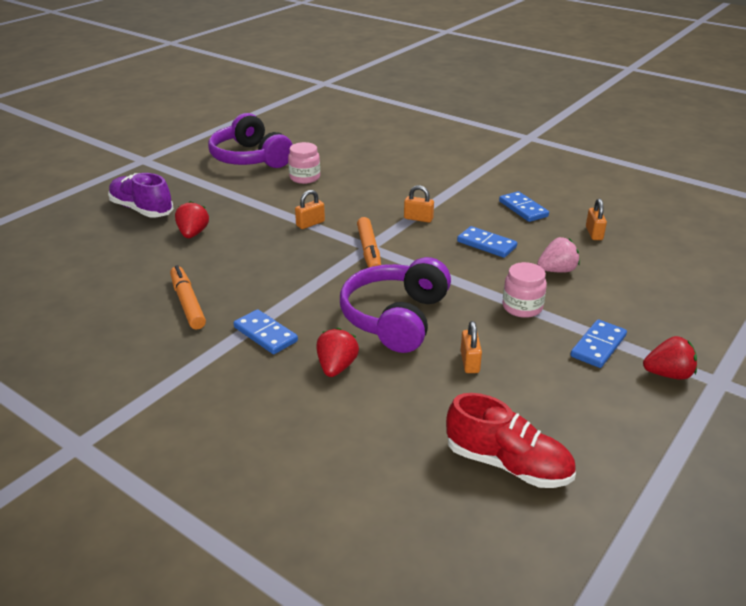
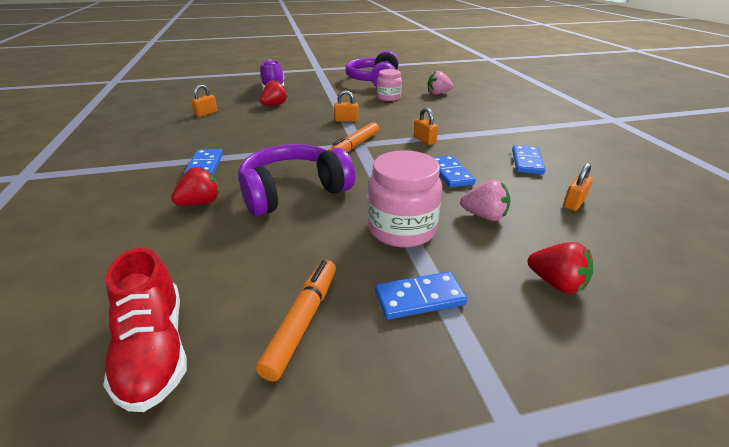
camera: 40 degrees right, 0 degrees up
orange marker [170,265,206,329] -> orange marker moved to [256,260,336,381]
orange padlock [461,321,482,373] -> orange padlock moved to [191,85,218,117]
pink jar [502,262,547,318] -> pink jar [368,150,442,247], size x1.55
red strawberry [643,336,697,380] -> red strawberry moved to [528,242,593,294]
none -> pink strawberry [427,71,454,95]

